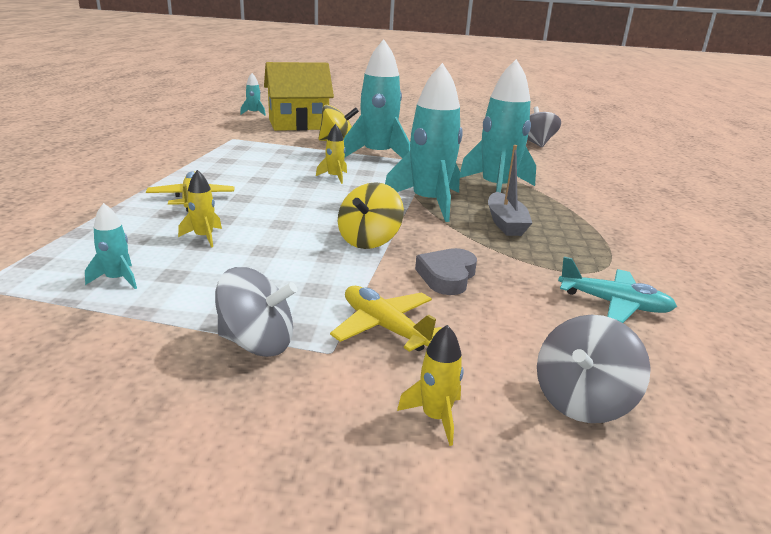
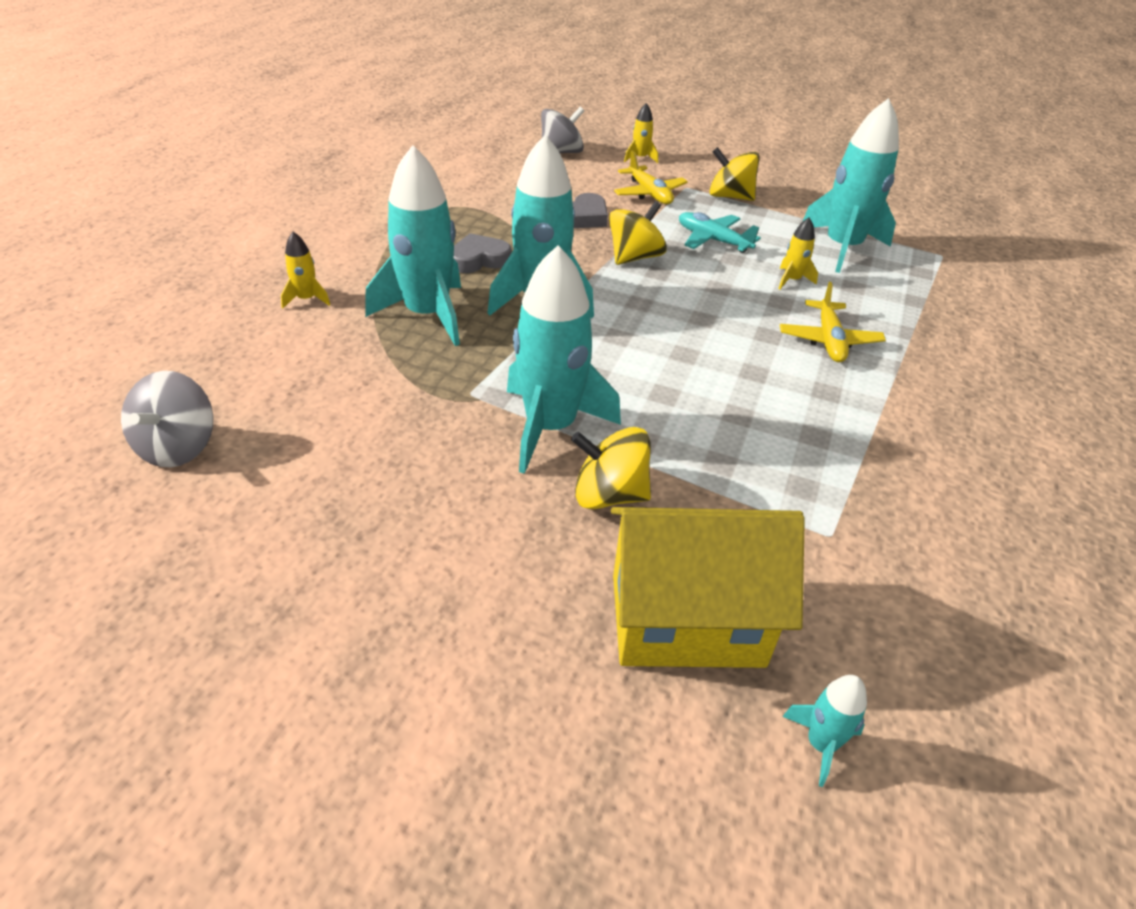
camera: 165 degrees left, 15 degrees up
turquoise rocket [85,203,137,289] -> turquoise rocket [802,98,899,273], size x2.28
grey spinning top [215,267,297,357] -> yellow spinning top [710,147,760,201]
yellow rocket [316,124,347,184] -> yellow rocket moved to [281,232,330,308]
grey boat [488,145,532,236] -> grey heart [454,233,511,273]
turquoise plane [558,257,677,323] -> turquoise plane moved to [679,212,761,253]

